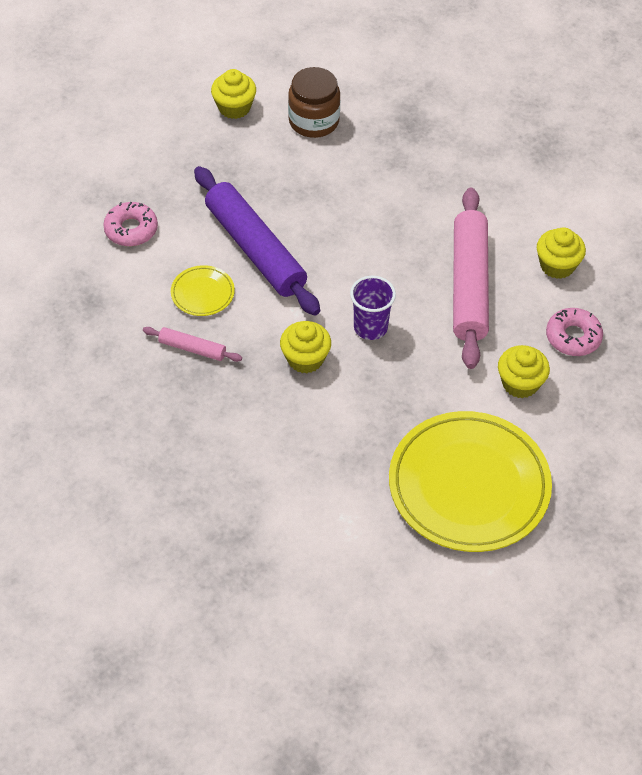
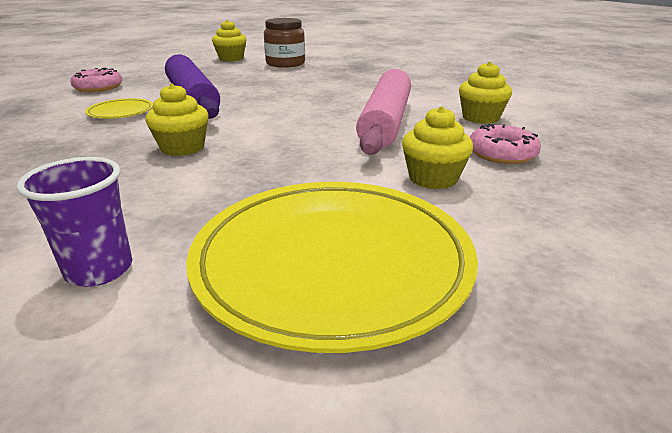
camera: 10 degrees right, 25 degrees down
pink rolling pin [143,327,242,362] -> none
purple cup [350,276,396,340] -> purple cup moved to [17,157,132,287]

